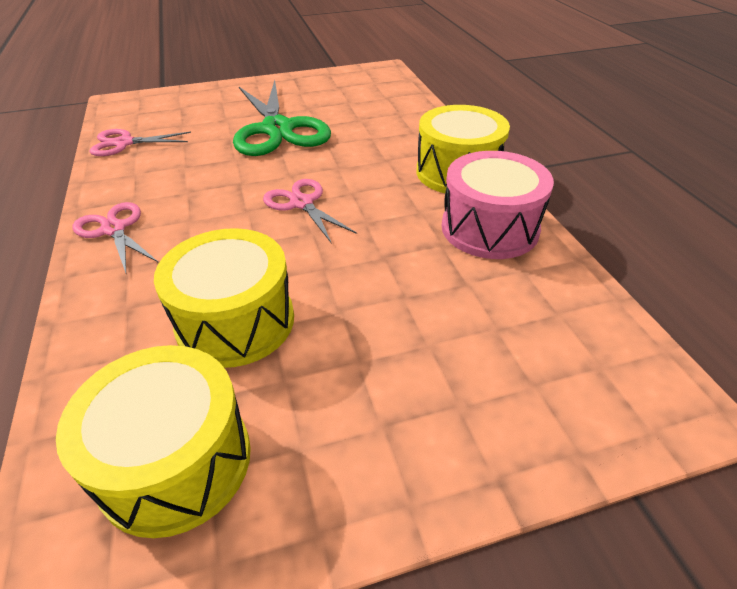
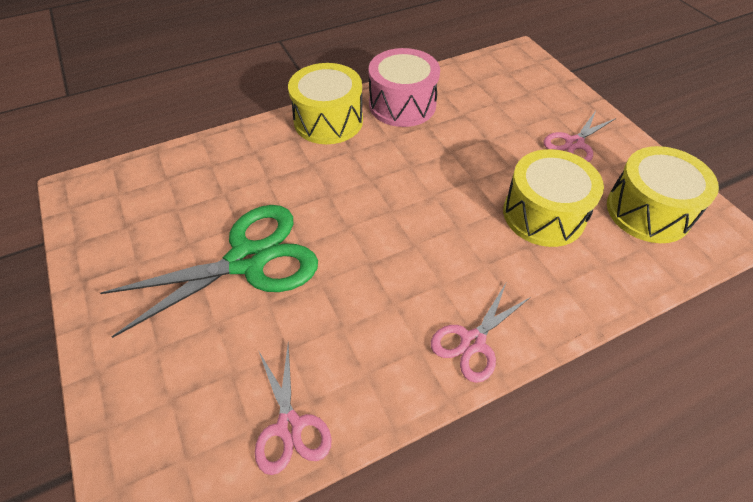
camera: 100 degrees left, 10 degrees up
pink scissors [263,179,357,244] -> pink scissors moved to [544,111,616,162]

